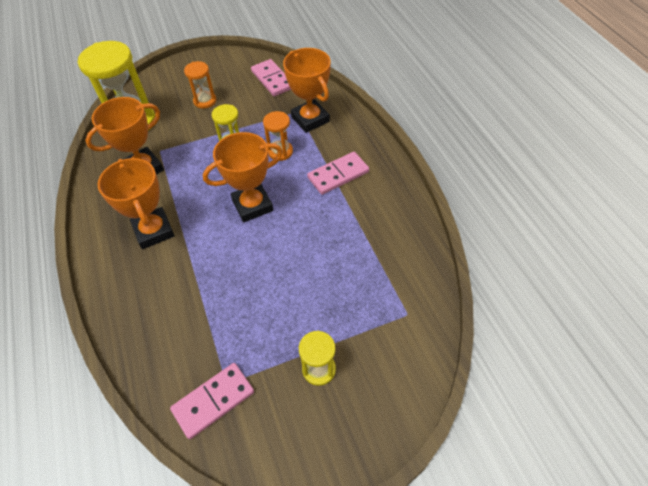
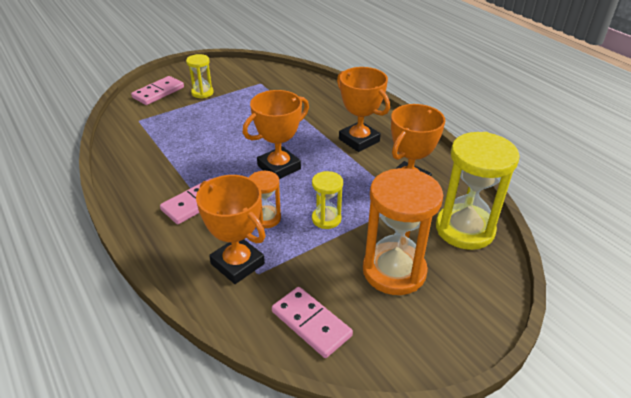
camera: 165 degrees right, 15 degrees down
pink domino [170,363,254,439] -> pink domino moved to [131,76,184,105]
orange hourglass [184,61,216,109] -> orange hourglass [363,168,443,295], size x1.93

